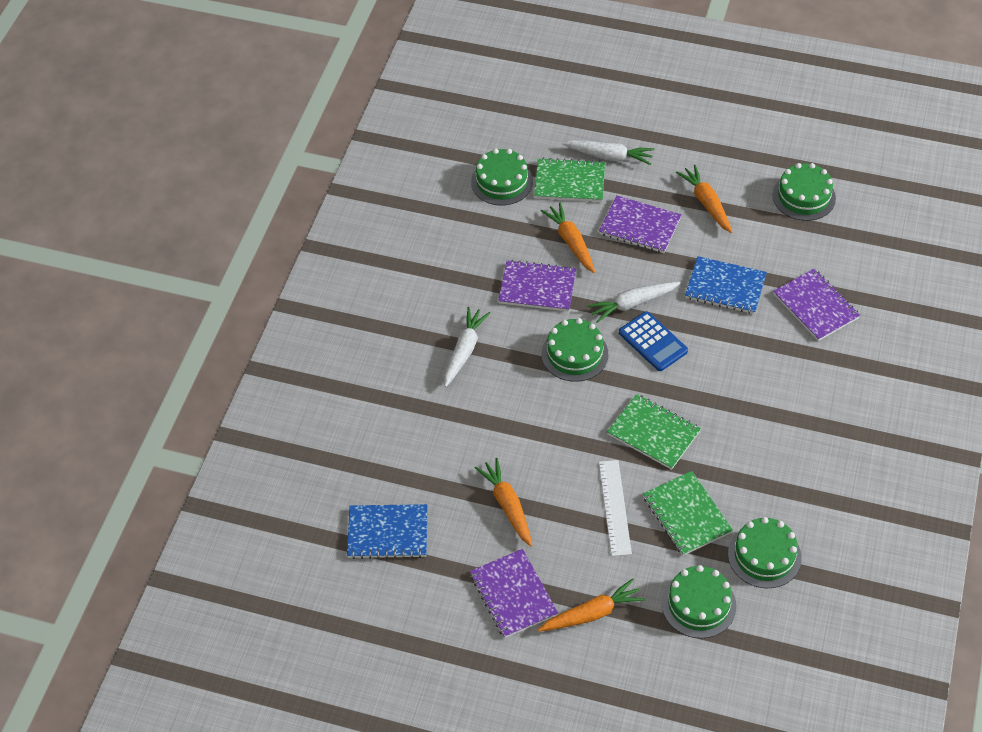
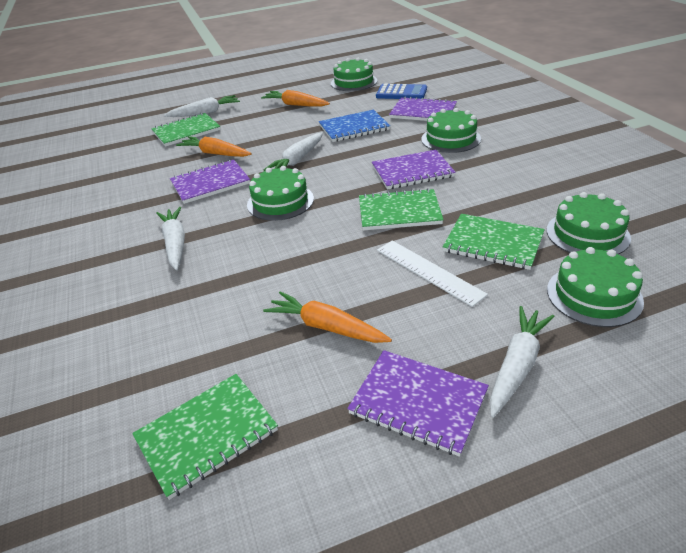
camera: 35 degrees left, 15 degrees down
blue notebook [347,504,428,559] -> green notebook [132,374,278,500]
green cake [471,149,533,206] -> green cake moved to [421,108,481,153]
orange carrot [538,579,645,631] -> white carrot [490,306,555,417]
purple notebook [599,195,681,253] -> purple notebook moved to [372,150,456,190]
blue calculator [619,311,688,371] -> blue calculator moved to [376,84,427,99]

